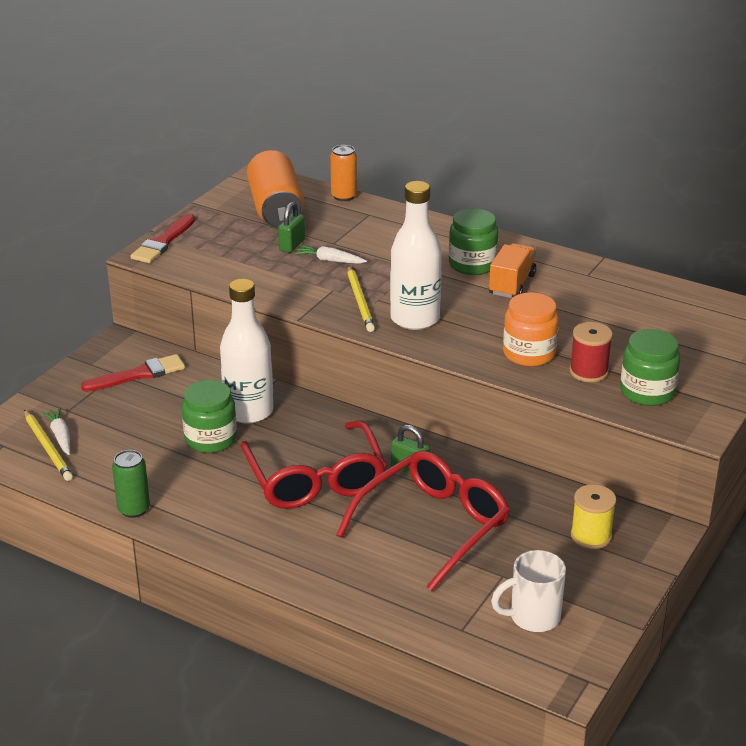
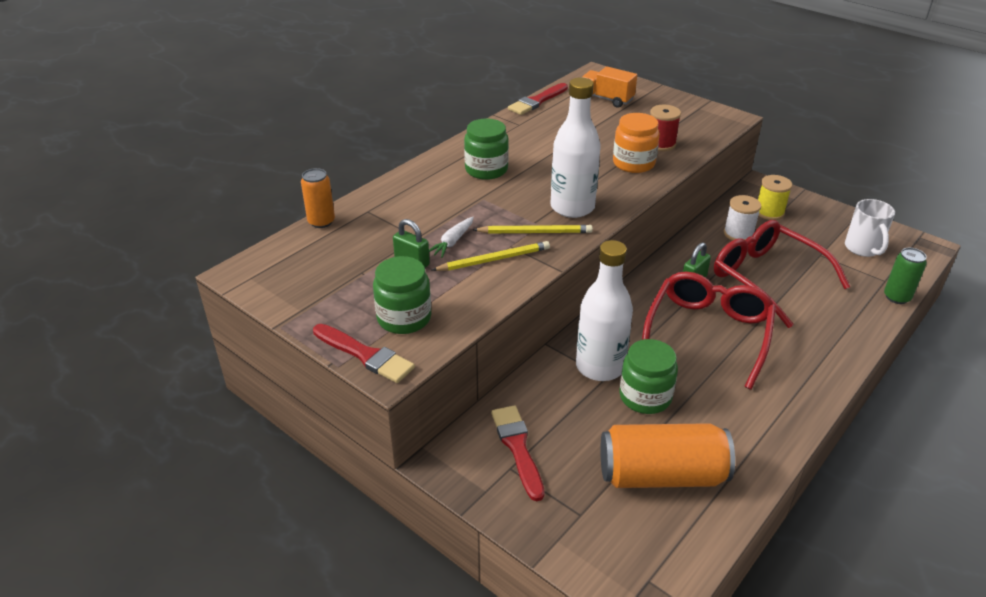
camera: 80 degrees left, 5 degrees up
yellow pencil [24,409,73,481] -> yellow pencil moved to [432,241,550,271]
white carrot [41,407,70,455] -> none
green can [112,450,150,518] -> green can moved to [884,248,927,304]
red glasses [241,421,386,509] -> red glasses turned 60 degrees counterclockwise [642,272,776,390]
orange can [247,150,304,229] -> orange can moved to [600,423,735,488]
orange truck [489,243,536,298] -> orange truck moved to [582,66,637,108]
green jar [620,329,680,406] -> green jar moved to [373,256,431,334]
none -> red brush [508,83,568,115]
none -> white spool [724,195,761,241]

